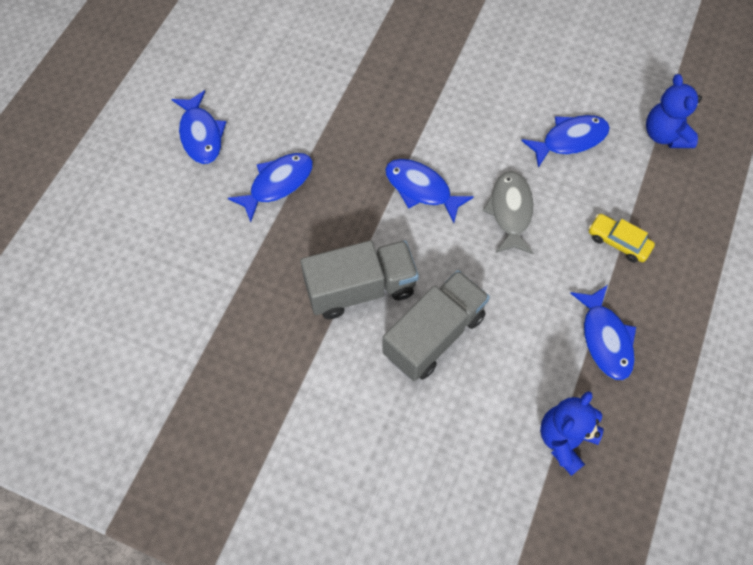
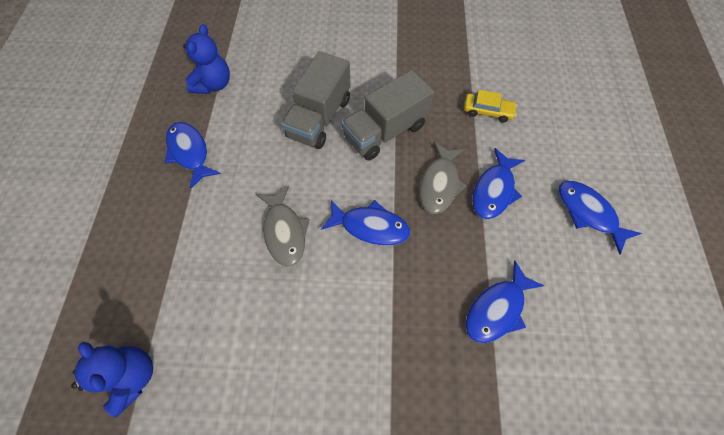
camera: 160 degrees right, 0 degrees up
blue fish [521,115,610,168] -> blue fish moved to [466,261,545,343]
yellow car [589,214,655,263] -> yellow car moved to [464,90,517,123]
none -> grey fish [419,142,467,214]

